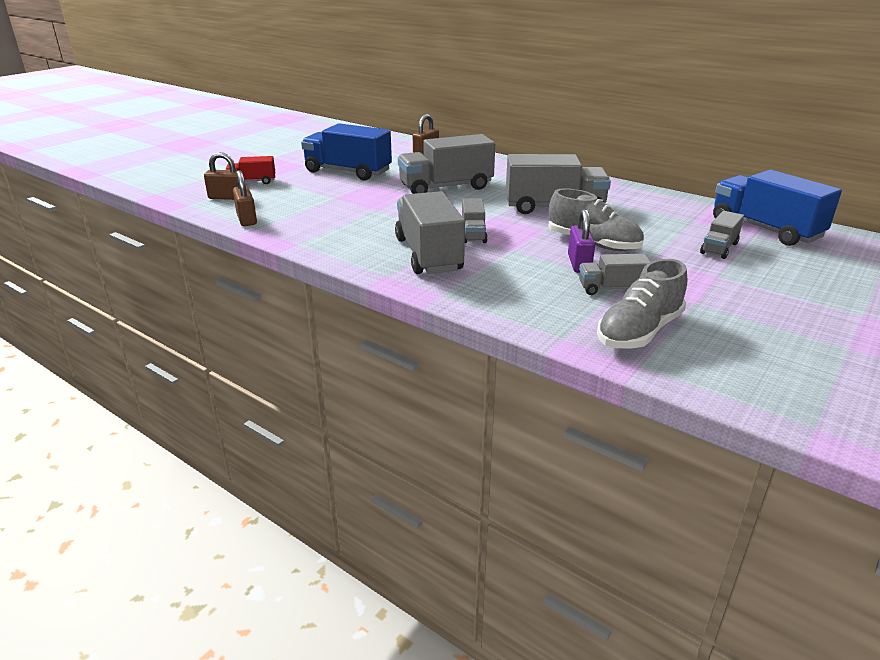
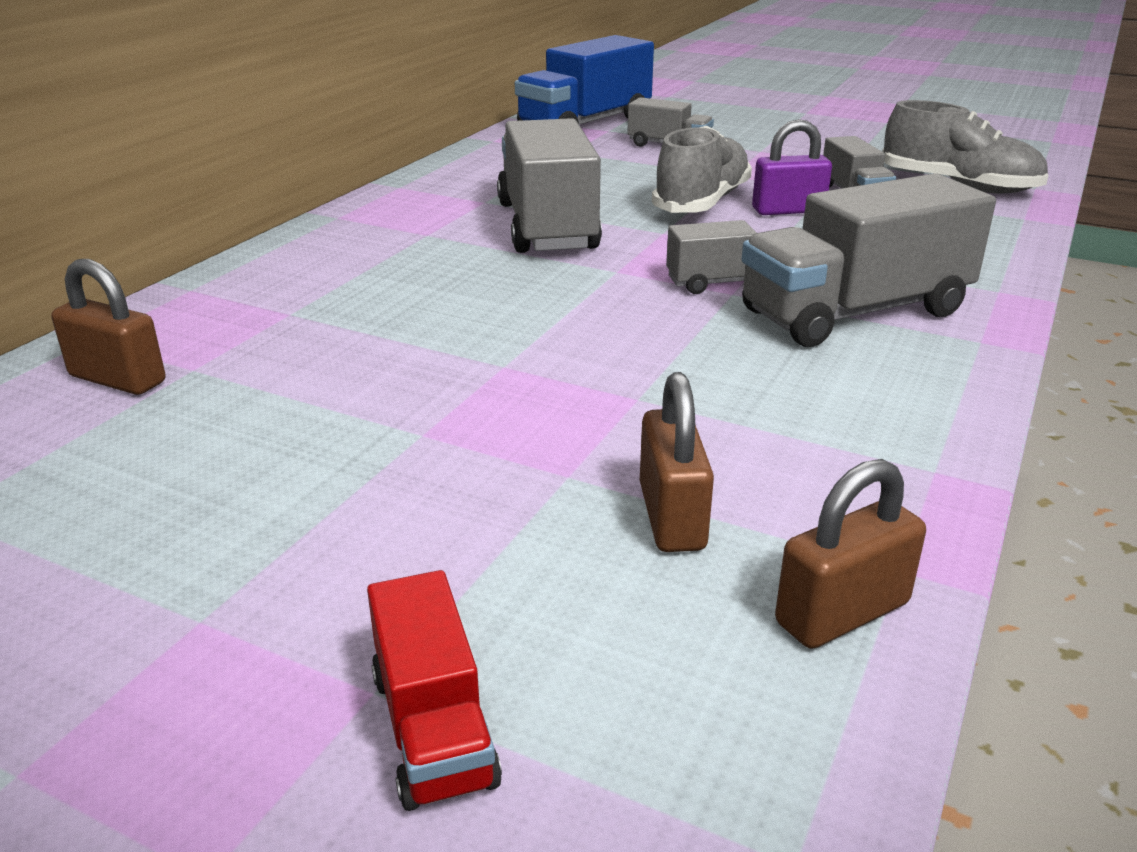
camera: 100 degrees left, 0 degrees up
brown padlock [204,152,243,200] -> brown padlock moved to [640,372,714,552]
blue truck [301,123,392,180] -> none
grey truck [398,134,495,194] -> none

